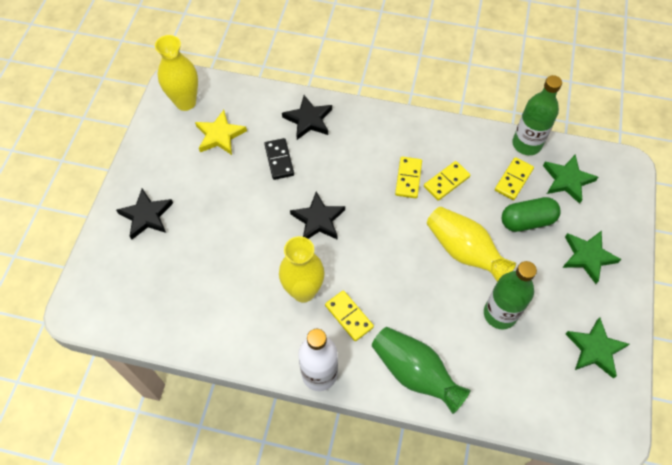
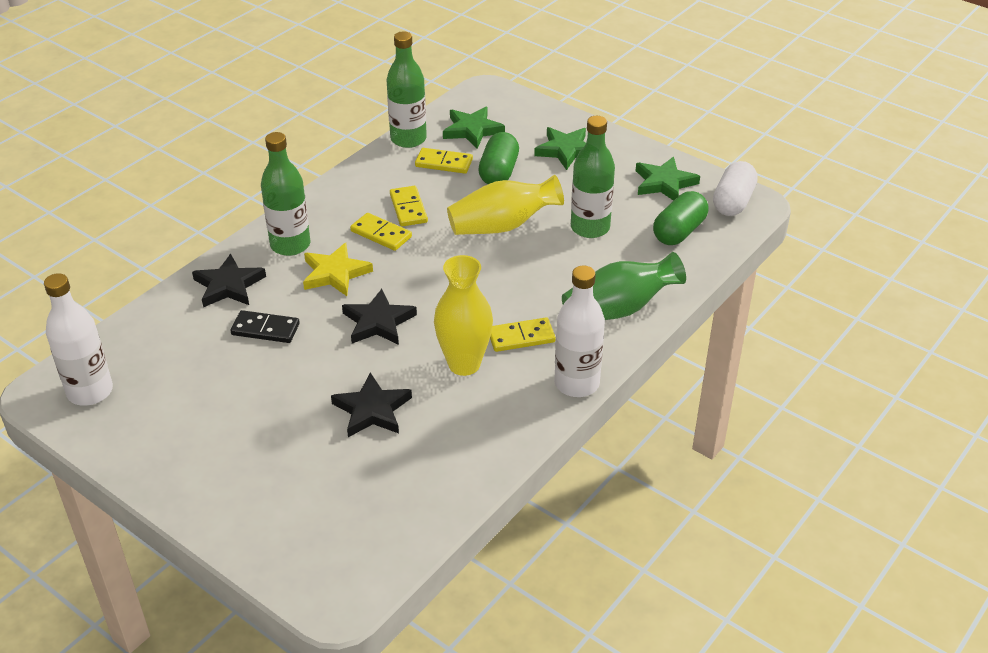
camera: 65 degrees left, 20 degrees down
black star [116,188,173,239] -> black star moved to [331,372,412,437]
yellow vase [155,35,198,111] -> white bottle [44,273,113,406]
yellow star [195,110,247,155] -> yellow star moved to [303,243,373,296]
yellow domino [495,157,534,200] -> yellow domino turned 45 degrees counterclockwise [415,148,473,174]
none -> green bottle [261,132,310,256]
none -> green capsule [653,191,708,245]
none -> white capsule [713,161,758,216]

